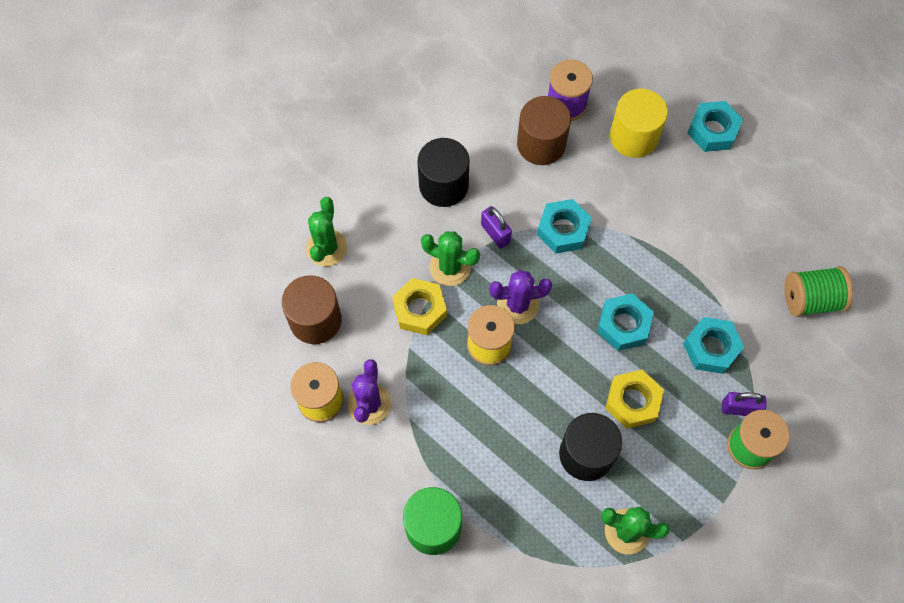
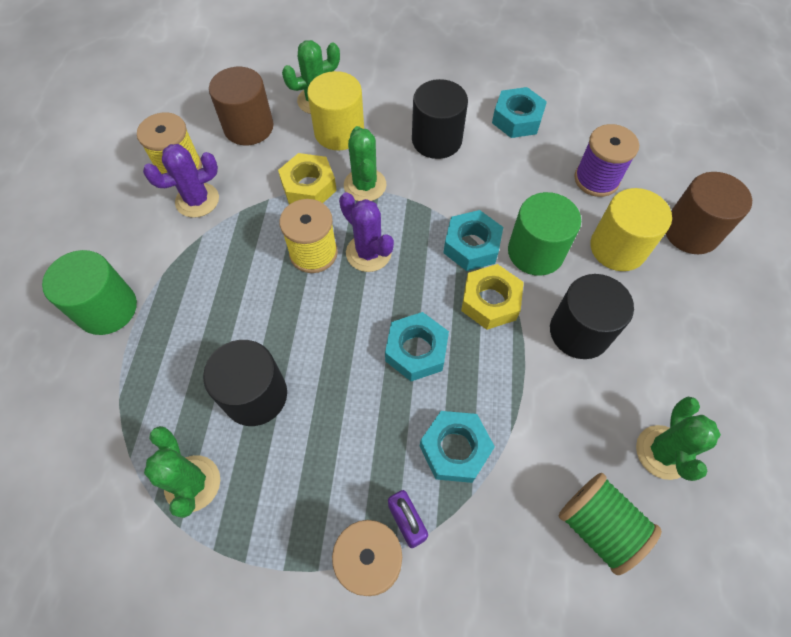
camera: 55 degrees right, 5 degrees down
purple padlock [481,206,512,249] -> none
brown cylinder [517,96,571,165] -> brown cylinder moved to [666,172,752,254]
yellow nut [605,370,664,429] -> yellow nut moved to [461,264,524,330]
turquoise nut [687,101,743,152] -> turquoise nut moved to [492,87,547,138]
none -> yellow cylinder [307,71,364,150]
none -> green cylinder [508,192,581,276]
none -> black cylinder [550,274,634,359]
none -> green cactus [636,396,721,481]

